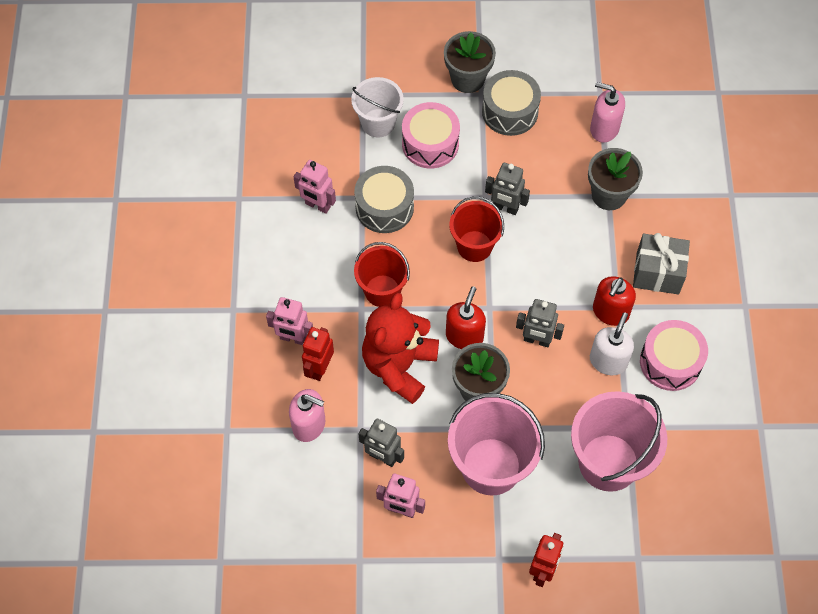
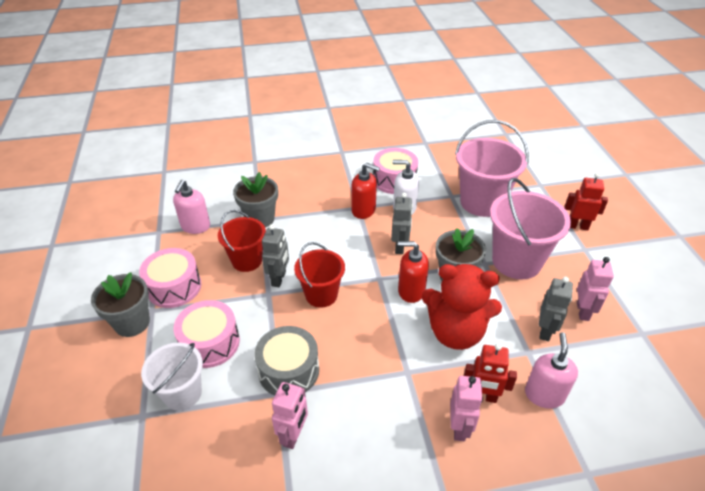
camera: 100 degrees left, 20 degrees down
red bucket [354,242,410,307] -> red bucket moved to [218,210,266,272]
grey drum [482,70,541,136] -> pink drum [139,248,201,308]
grey gift [633,233,690,294] -> none

